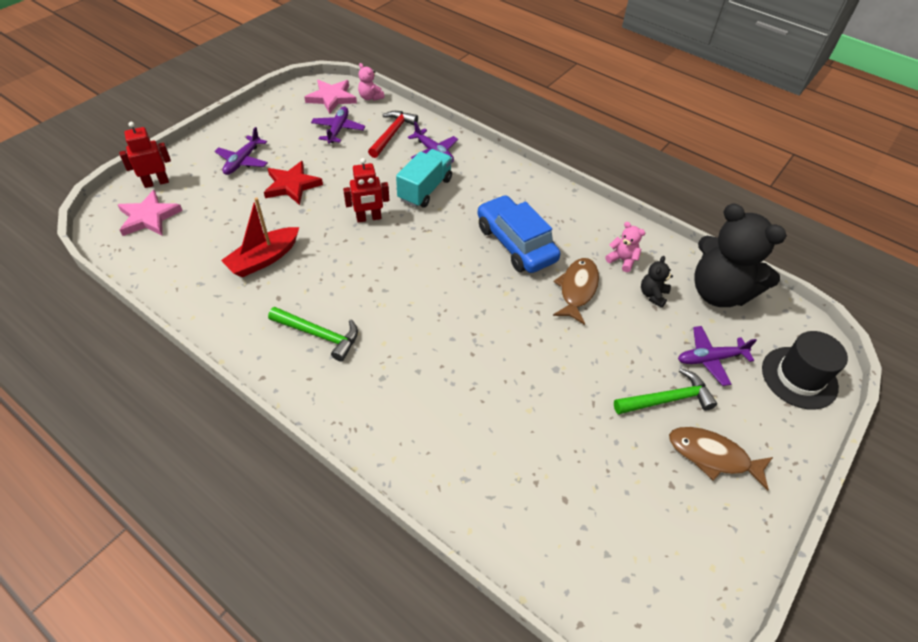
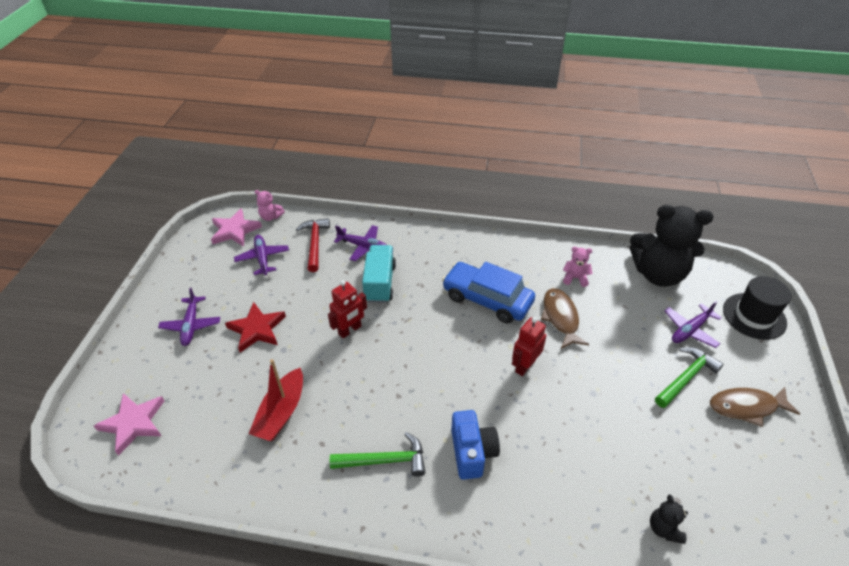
camera: 25 degrees left, 5 degrees down
red robot [119,122,171,188] -> red robot moved to [512,317,546,376]
black teddy bear [641,256,673,308] -> black teddy bear moved to [650,495,688,544]
none -> blue camera [451,410,500,480]

